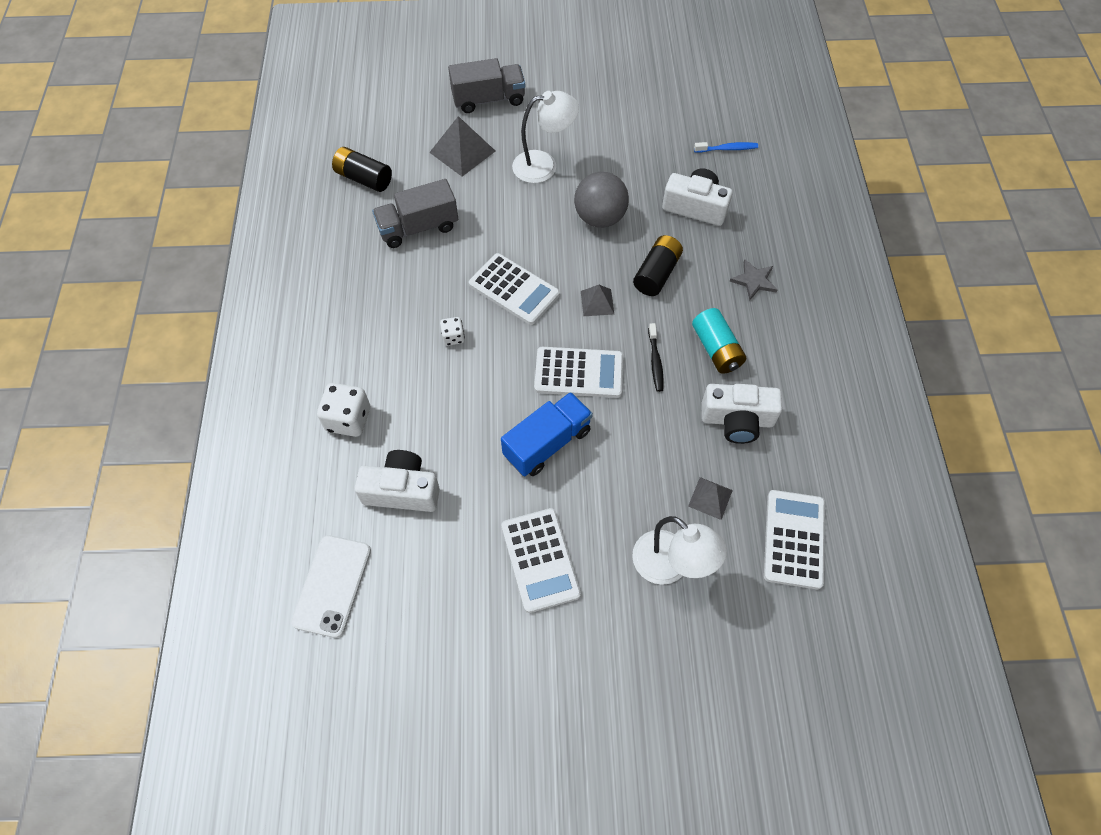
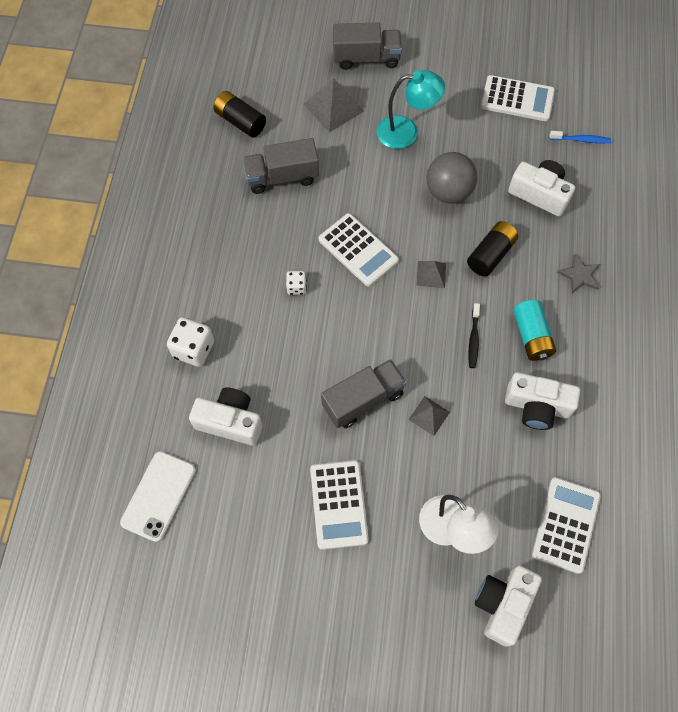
camera: 10 degrees right, 5 degrees up
blue truck [501,392,593,477] -> grey truck [321,359,407,428]
white lamp [512,91,579,183] -> turquoise lamp [377,70,445,149]
white calculator [534,347,623,398] -> white calculator moved to [481,75,555,121]
grey pyramid [688,477,733,520] -> grey pyramid moved to [408,396,450,436]
none -> white camera [475,565,542,647]

